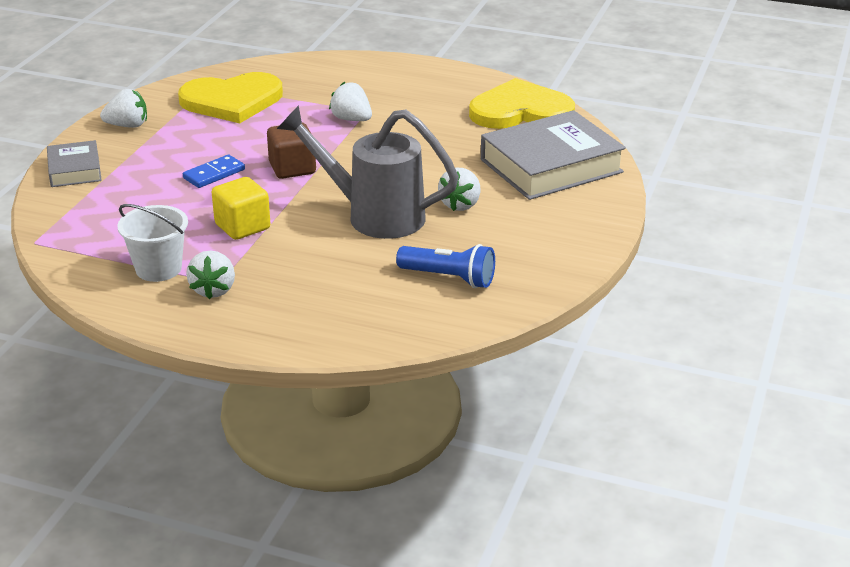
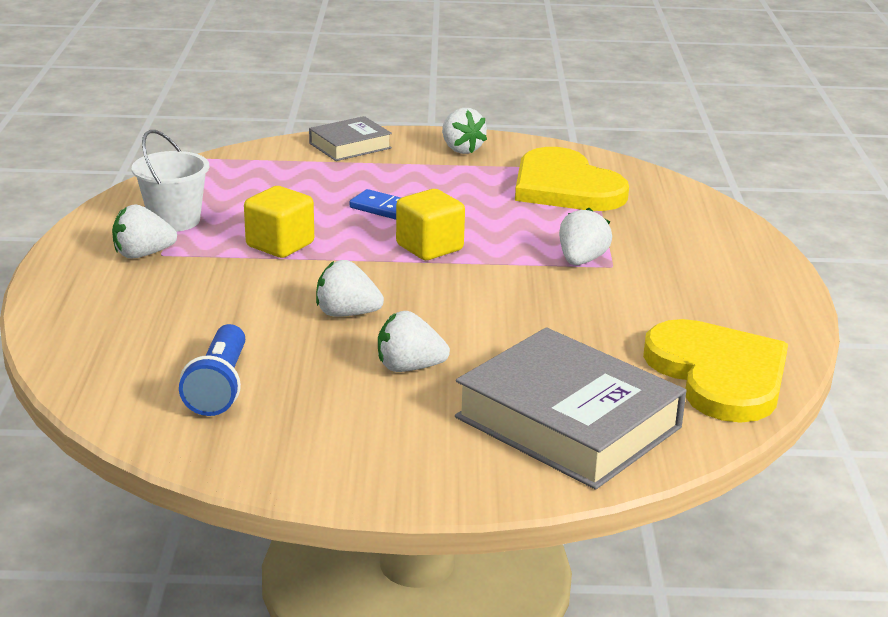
camera: 70 degrees right, 5 degrees down
brown cube [267,123,316,179] -> yellow cube [396,189,465,260]
grey watering can [277,105,459,239] -> white strawberry [316,260,384,317]

